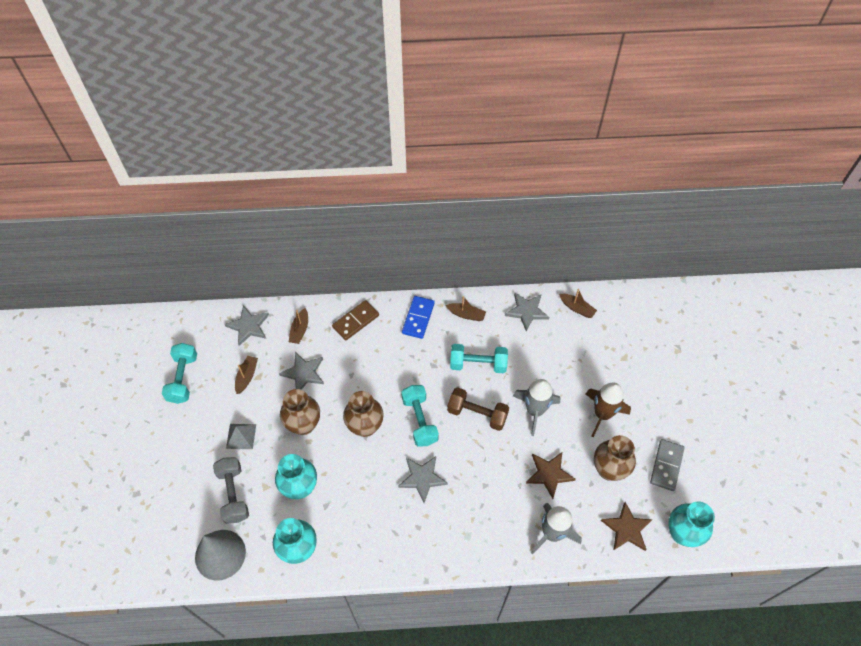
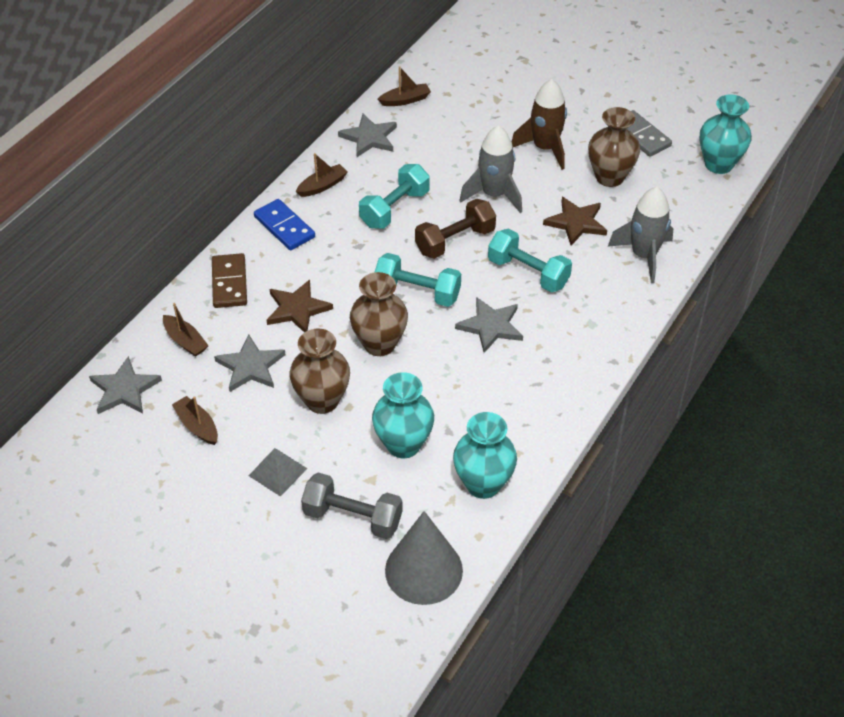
camera: 55 degrees left, 10 degrees down
turquoise dumbbell [162,343,197,404] -> turquoise dumbbell moved to [488,229,572,292]
brown star [601,502,653,551] -> brown star moved to [266,280,333,333]

